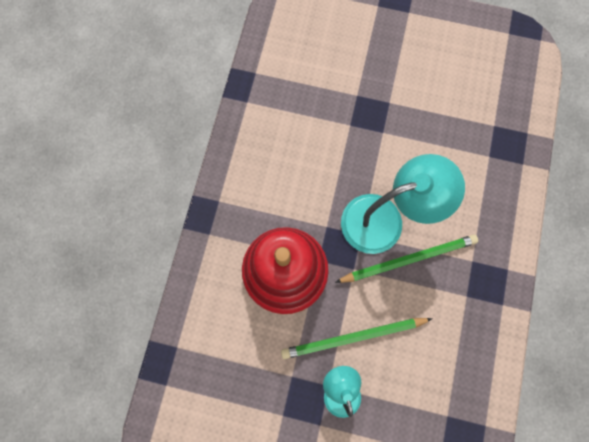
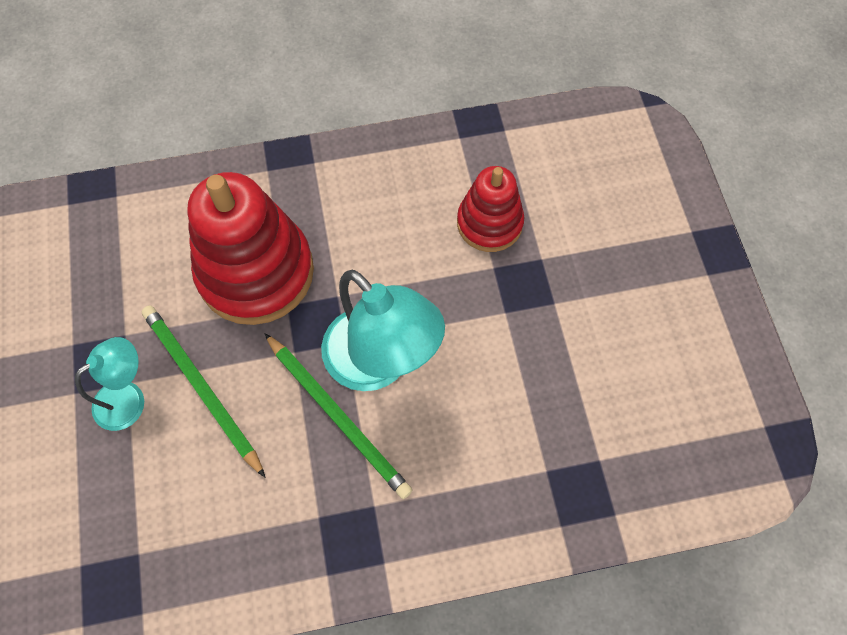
camera: 65 degrees right, 10 degrees down
none -> red stacking toy [457,166,524,252]

